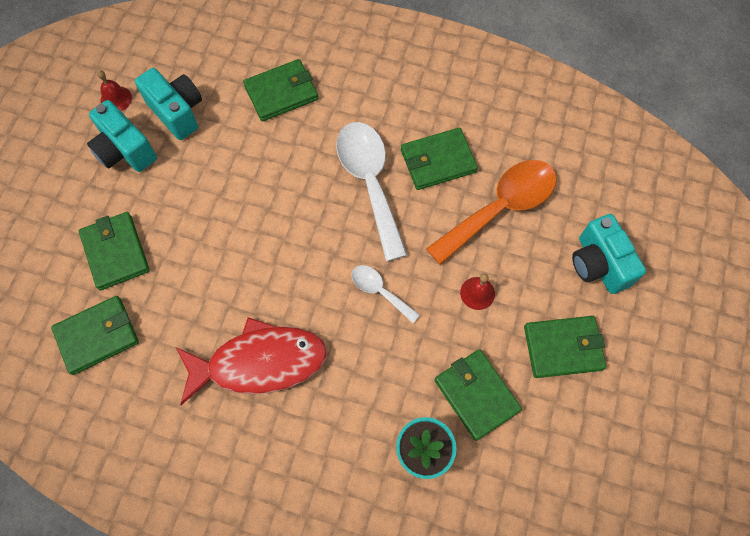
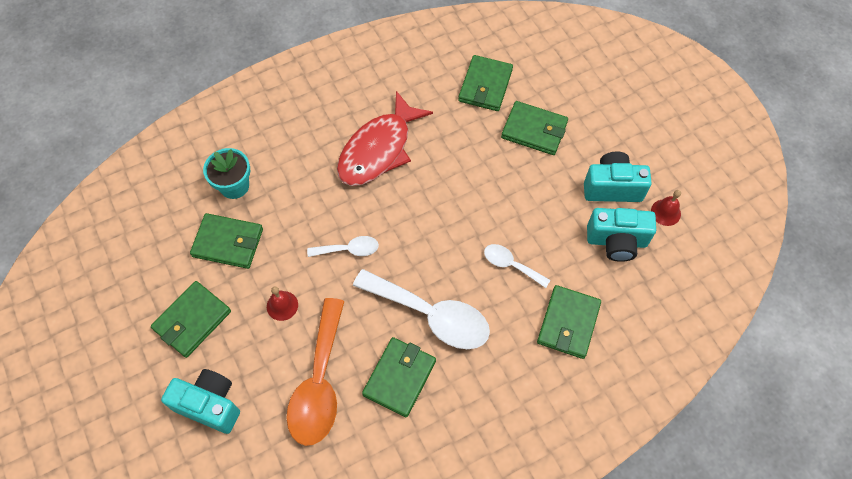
camera: 135 degrees right, 5 degrees down
none -> white spoon [484,244,550,288]

